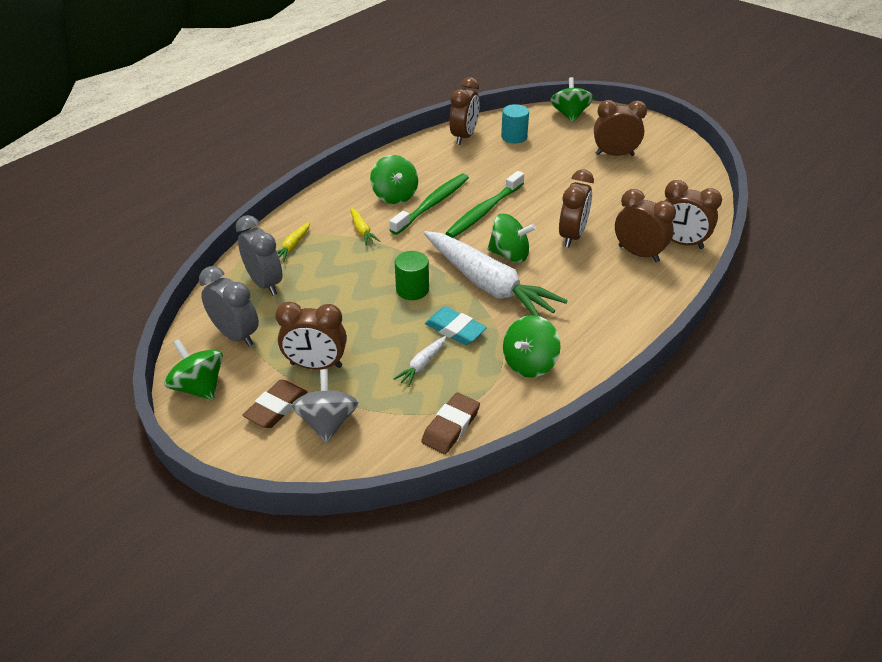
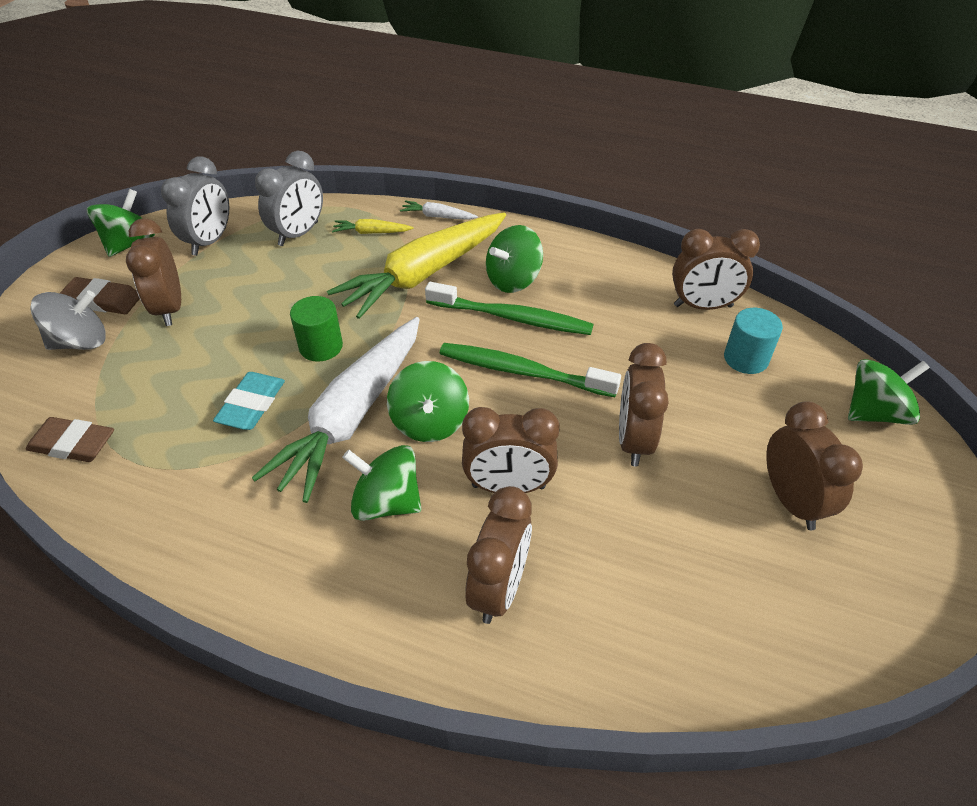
camera: 70 degrees right, 5 degrees up
yellow carrot [350,207,380,245] -> yellow carrot [327,212,506,319], size x2.48
white carrot [394,336,447,387] -> white carrot moved to [400,200,478,220]
green spinning top [503,315,561,378] -> green spinning top moved to [342,445,422,521]
brown clock [665,180,722,249] -> brown clock moved to [619,343,669,466]

